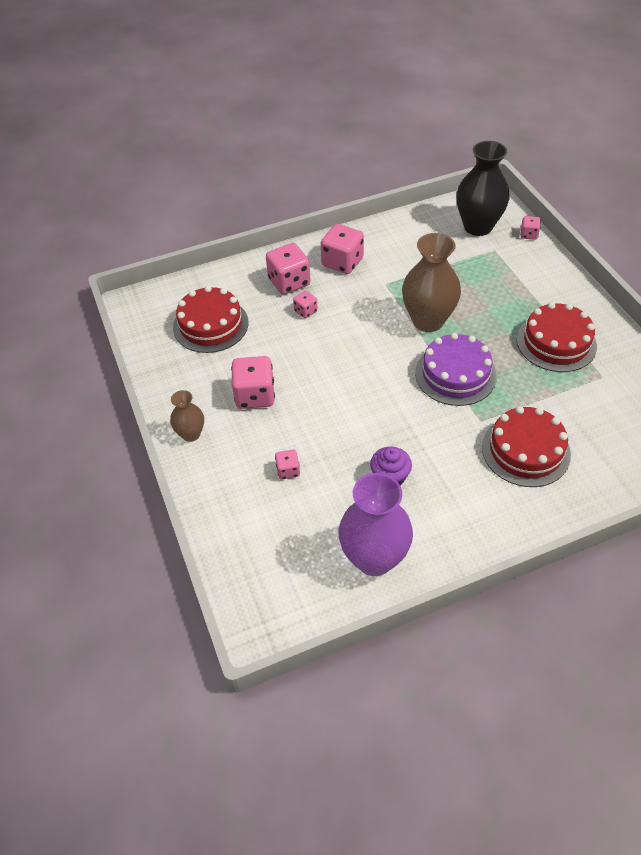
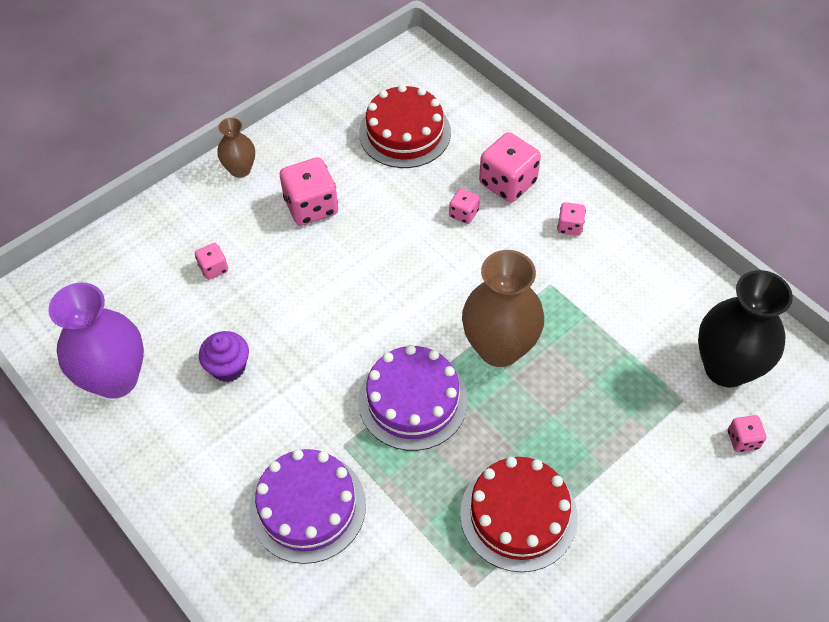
camera: 70 degrees right, 5 degrees up
pink dice [321,224,364,274] -> pink dice [557,202,586,236], size x0.52
red cake [482,406,571,487] -> purple cake [250,449,366,564]

